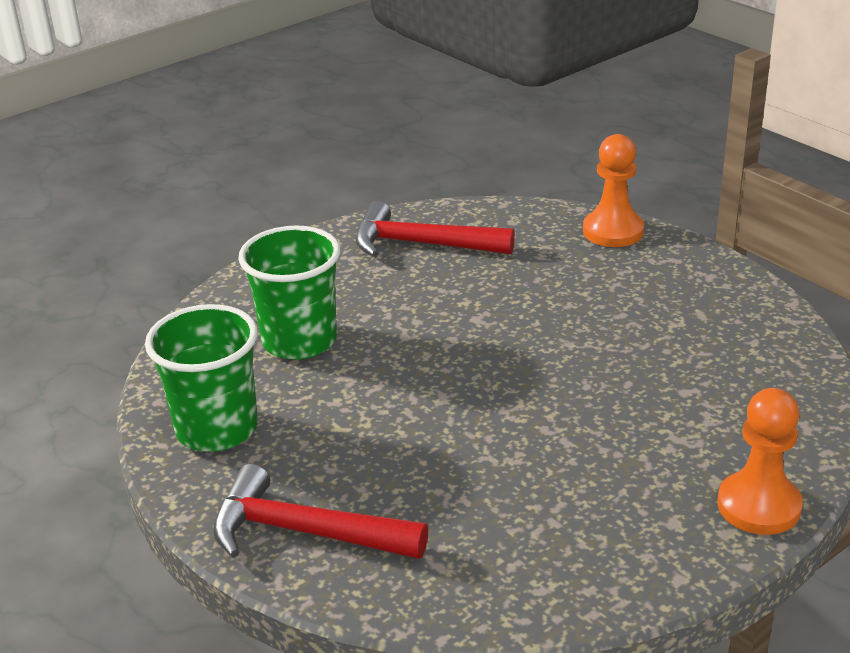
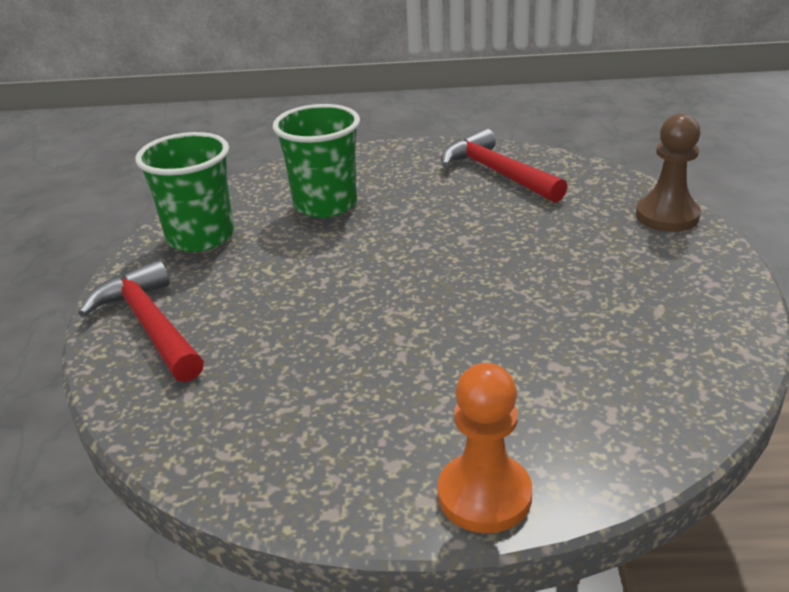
camera: 40 degrees right, 0 degrees up
orange pawn [583,134,644,247] -> brown pawn [636,114,701,232]

